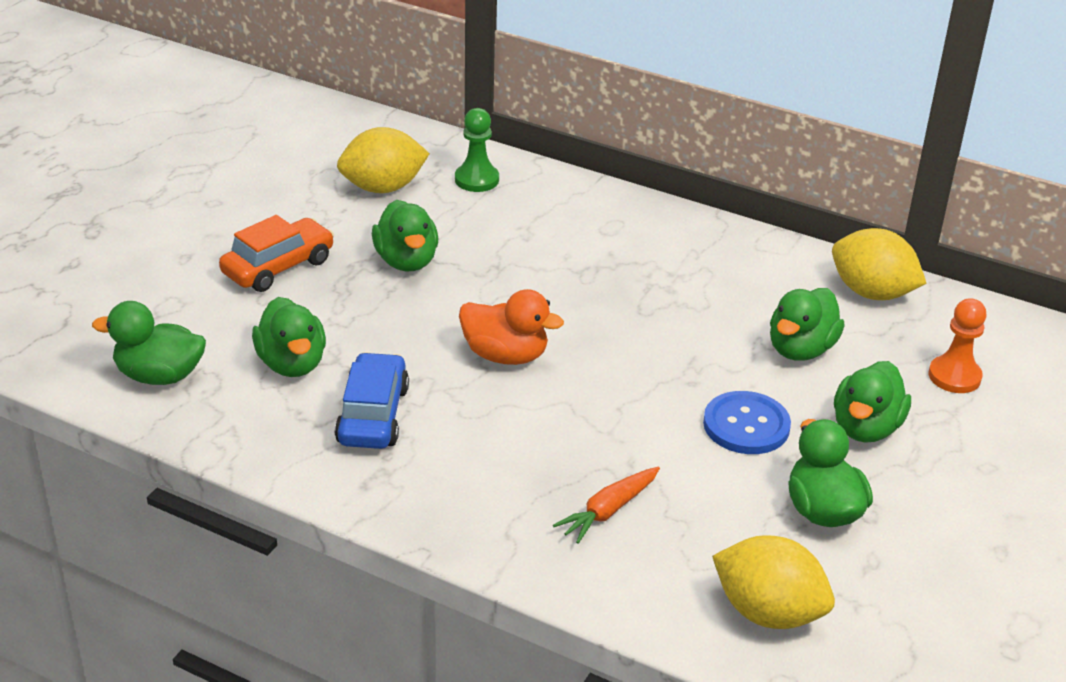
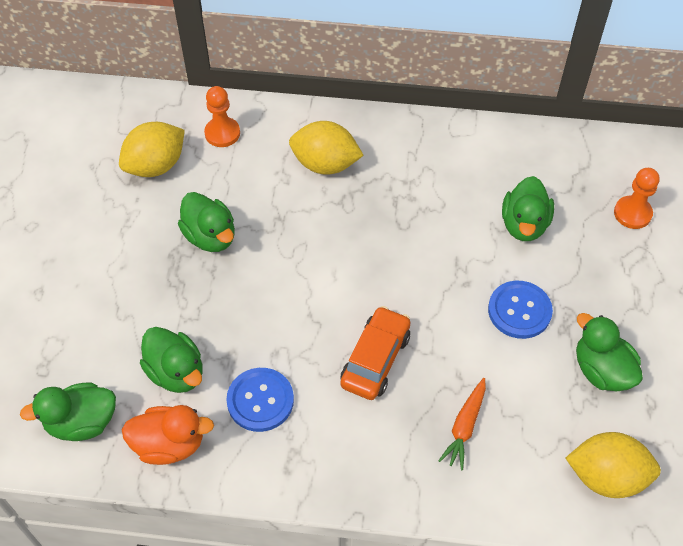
camera: 20 degrees left, 20 degrees up
orange car [219,215,334,292] -> orange car moved to [340,306,411,400]
blue car [335,352,409,449] -> blue button [226,368,294,432]
green pawn [455,108,499,192] -> orange pawn [204,86,240,147]
orange duck [459,289,564,365] -> orange duck moved to [122,405,214,465]
yellow lemon [832,228,927,300] -> yellow lemon moved to [289,121,364,175]
green duck [834,361,911,443] -> none

